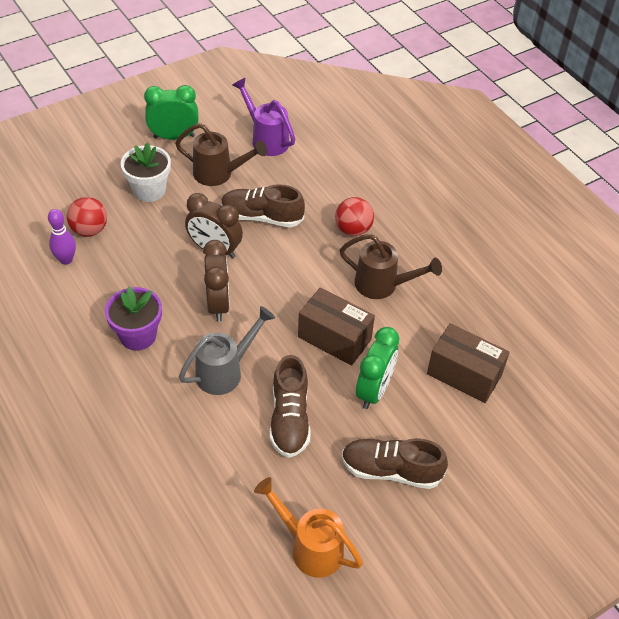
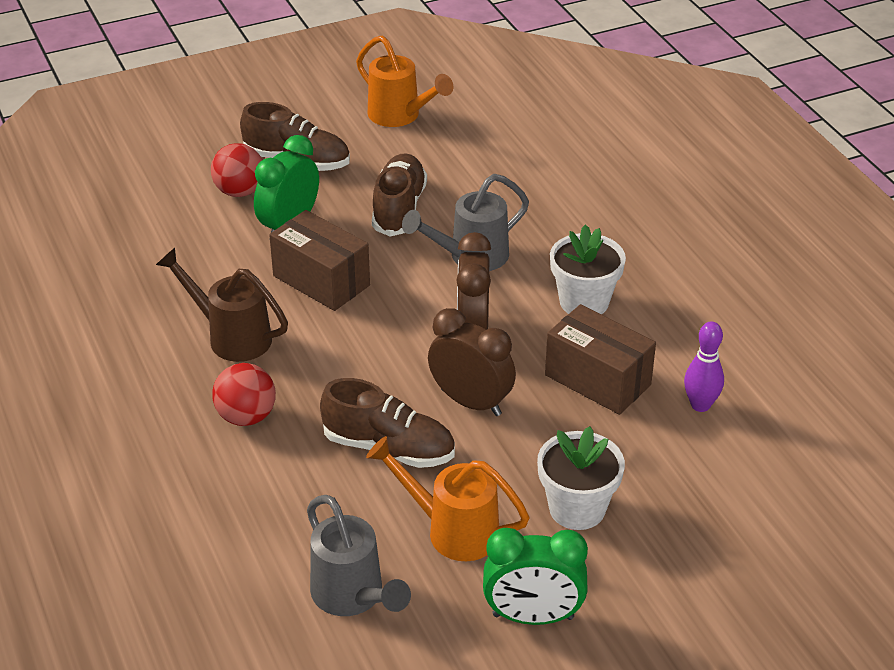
camera: 170 degrees left, 10 degrees down
red ball [67,197,107,237] -> red ball moved to [211,143,262,197]
purple flower pot [105,287,162,351] -> white flower pot [550,224,626,314]
brown watering can [175,123,267,186] -> orange watering can [366,436,530,561]
purple watering can [232,78,296,156] -> grey watering can [307,495,411,616]
brown box [427,323,510,403] -> brown box moved to [545,304,656,415]

